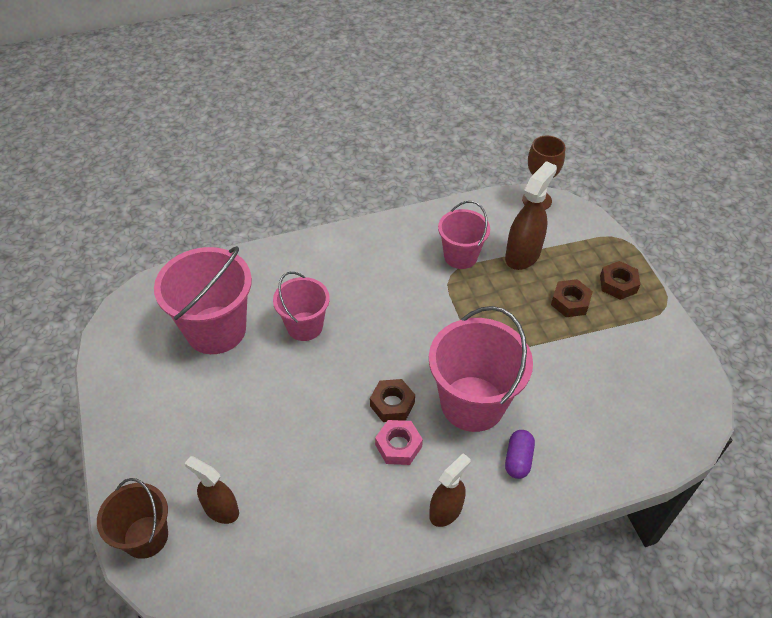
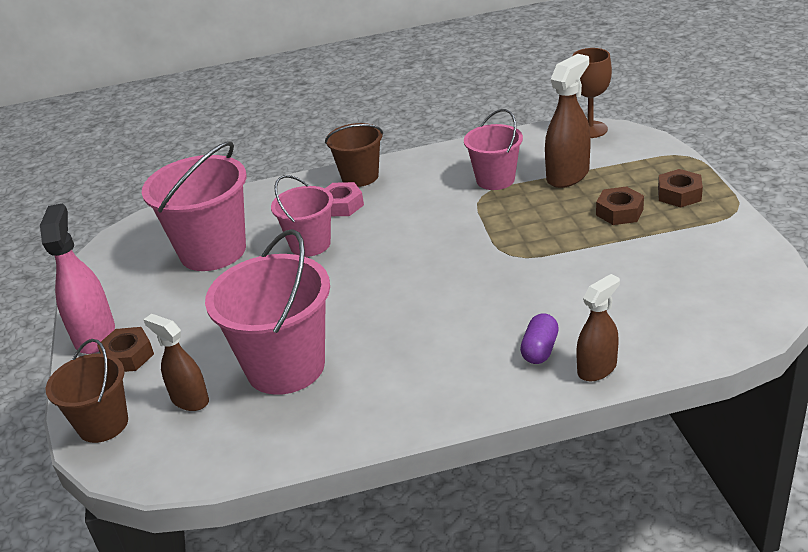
camera: 10 degrees right, 15 degrees down
brown nut [370,379,415,422] -> brown nut moved to [97,327,154,372]
pink nut [375,420,423,465] -> pink nut moved to [325,182,364,216]
pink bucket [429,306,533,432] -> pink bucket moved to [205,229,330,395]
brown spray bottle [429,453,471,527] -> brown spray bottle moved to [576,274,620,381]
none -> pink spray bottle [40,203,115,354]
none -> brown bucket [325,123,383,187]

